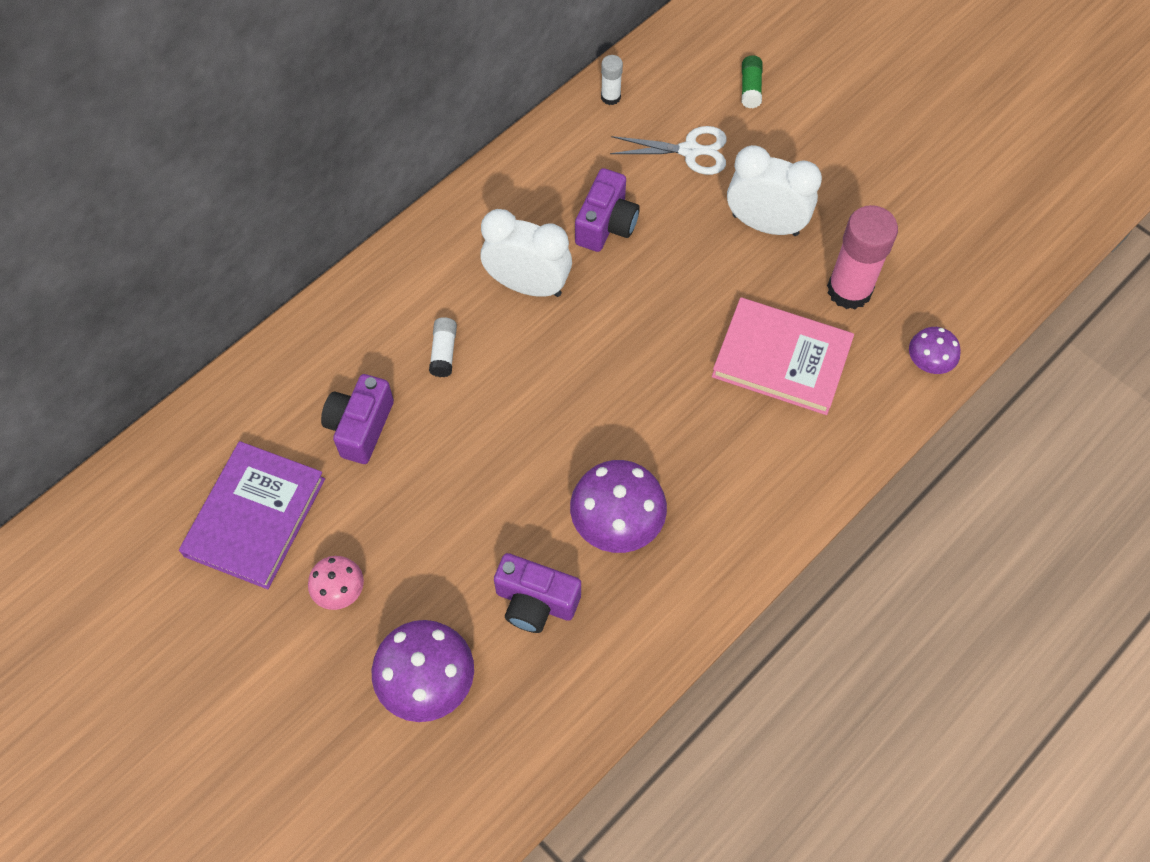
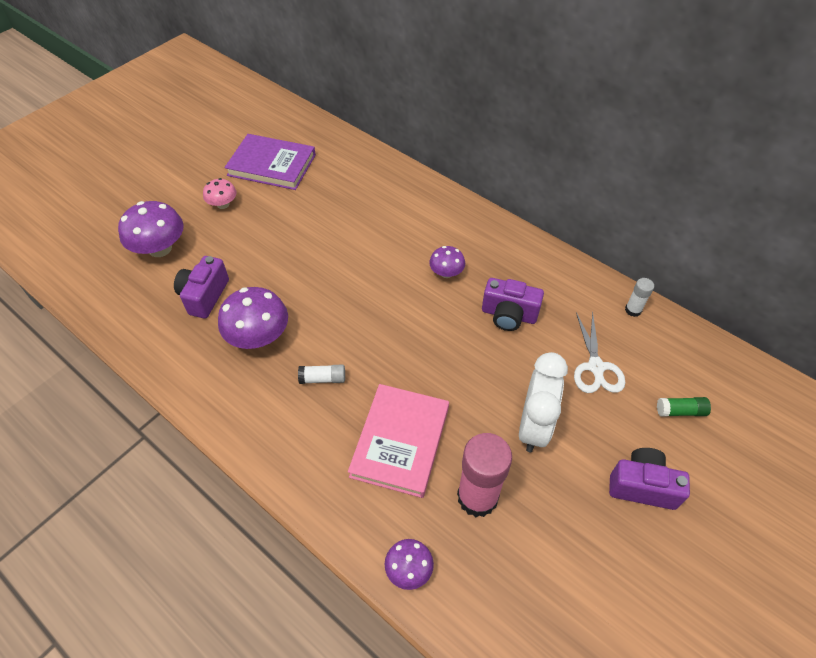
camera: 85 degrees right, 10 degrees down
purple camera [321,374,394,464] -> purple camera moved to [609,448,690,510]
white glue stick [429,317,457,377] -> white glue stick moved to [298,365,345,384]
white clock [481,209,572,297] -> purple mushroom [429,246,465,278]

